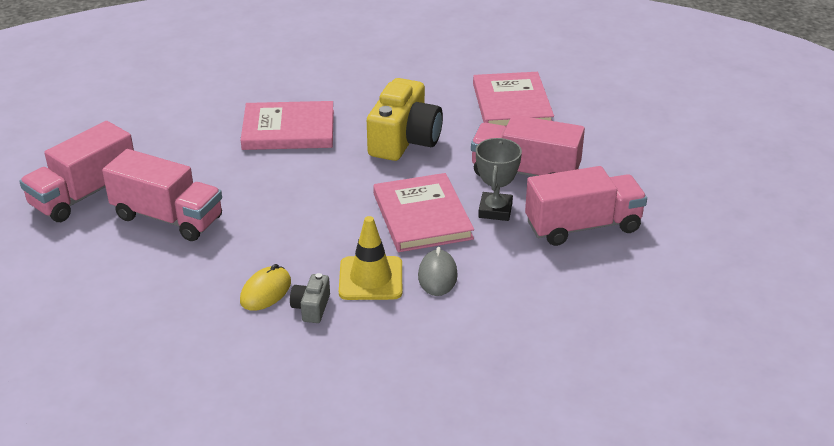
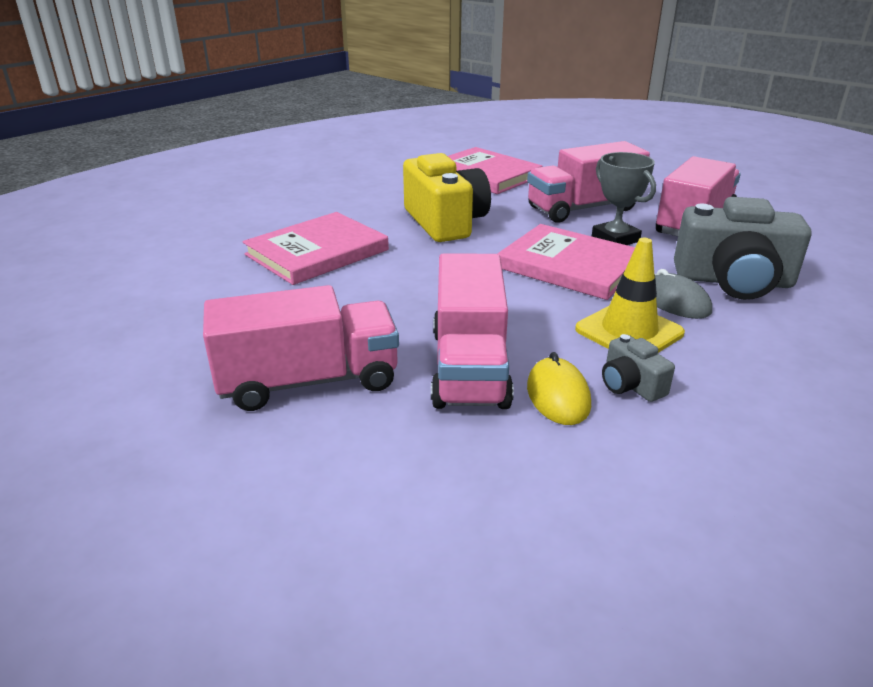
camera: 40 degrees left, 5 degrees down
pink truck [19,121,134,222] -> pink truck moved to [431,253,514,409]
none -> grey camera [674,197,811,300]

